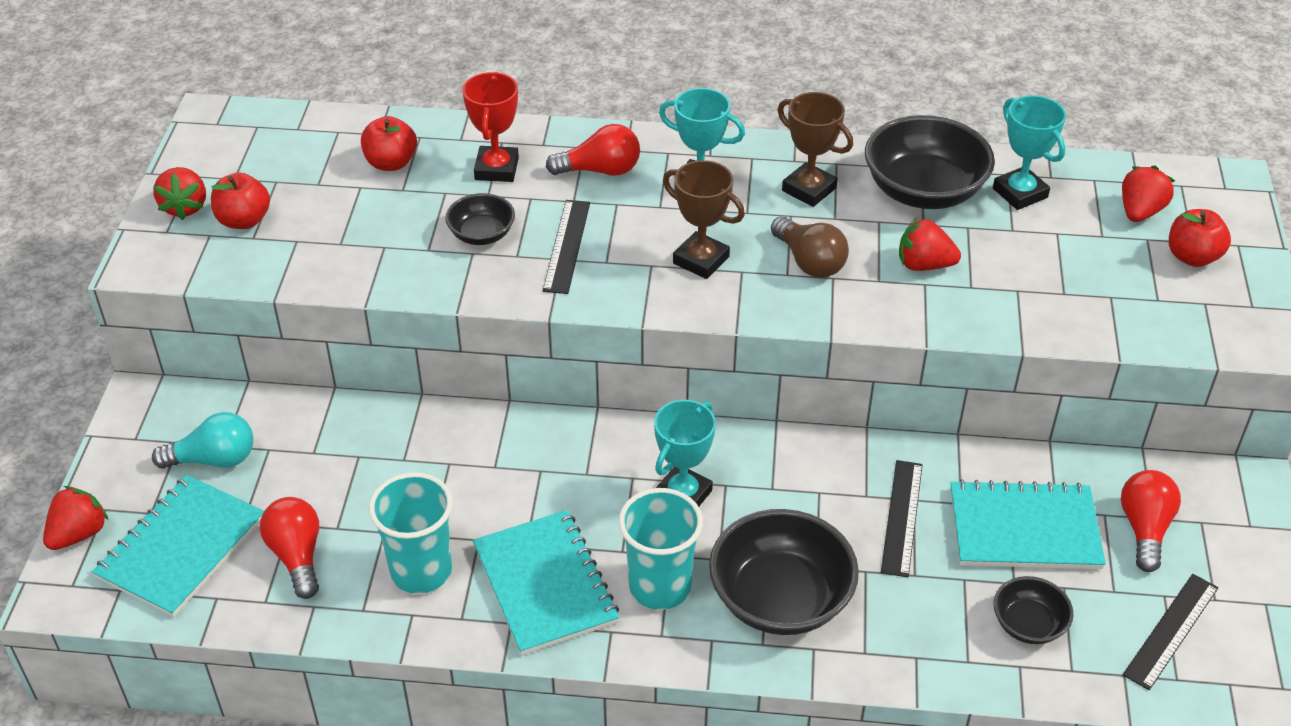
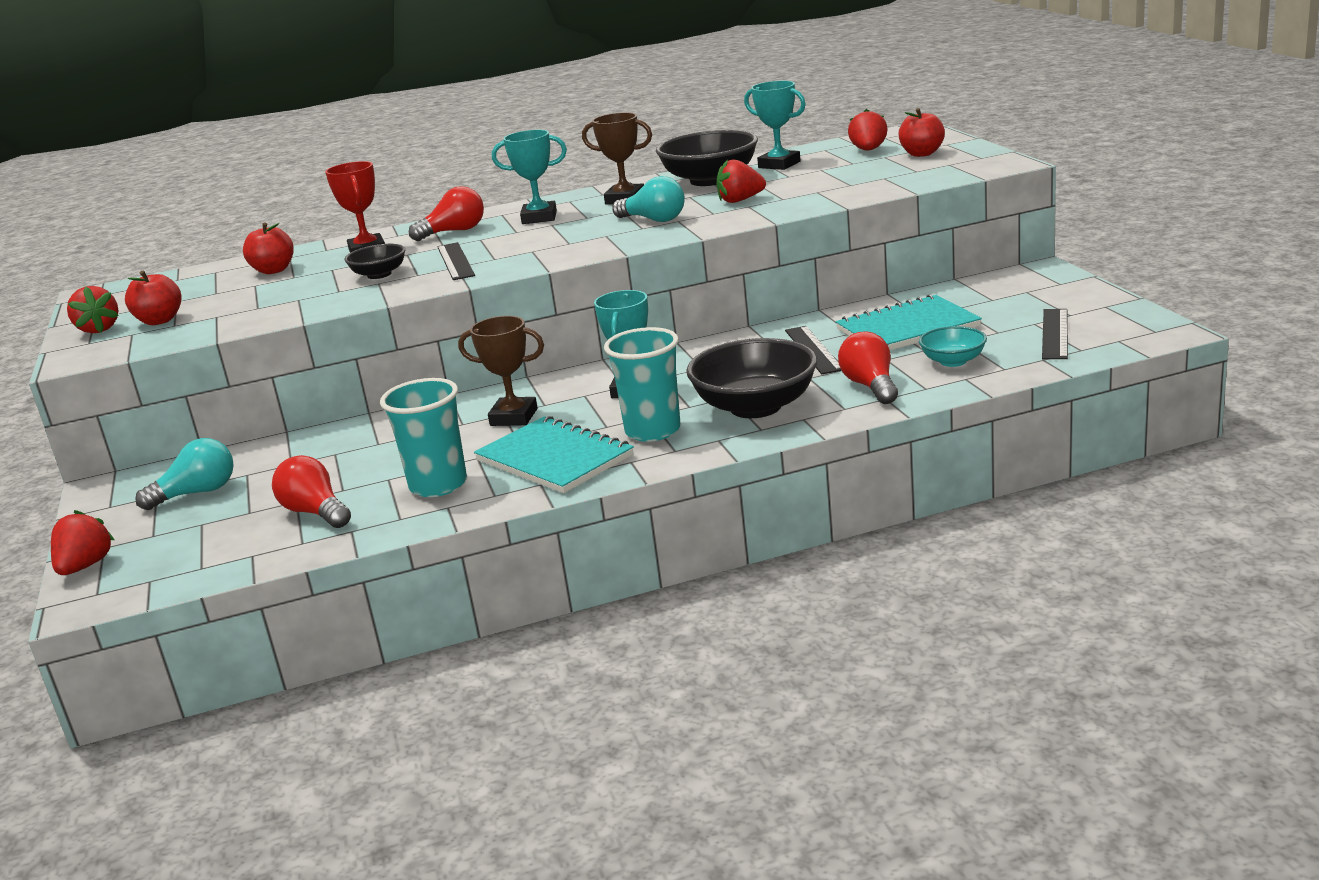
camera: 20 degrees left, 20 degrees down
turquoise notebook [92,475,264,617] -> none
brown trophy [663,160,745,279] -> brown trophy moved to [458,316,544,426]
brown light bulb [771,216,849,278] -> turquoise light bulb [612,176,685,222]
black bowl [993,576,1074,644] -> turquoise bowl [919,326,987,367]
red light bulb [1121,470,1181,572] -> red light bulb moved to [838,331,898,404]

